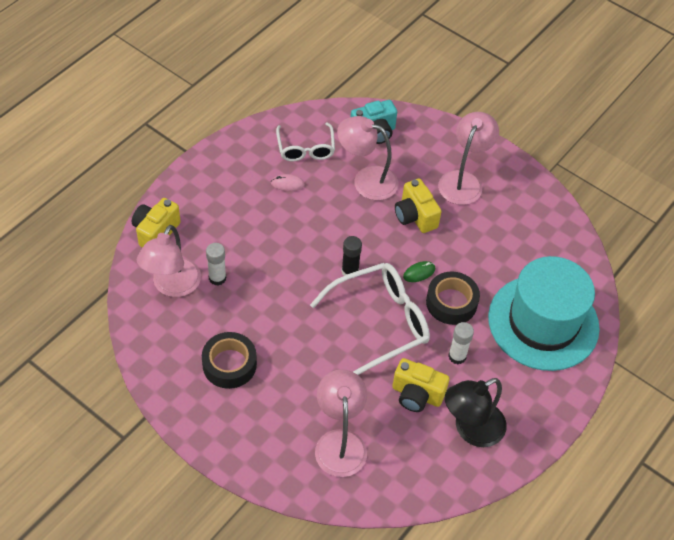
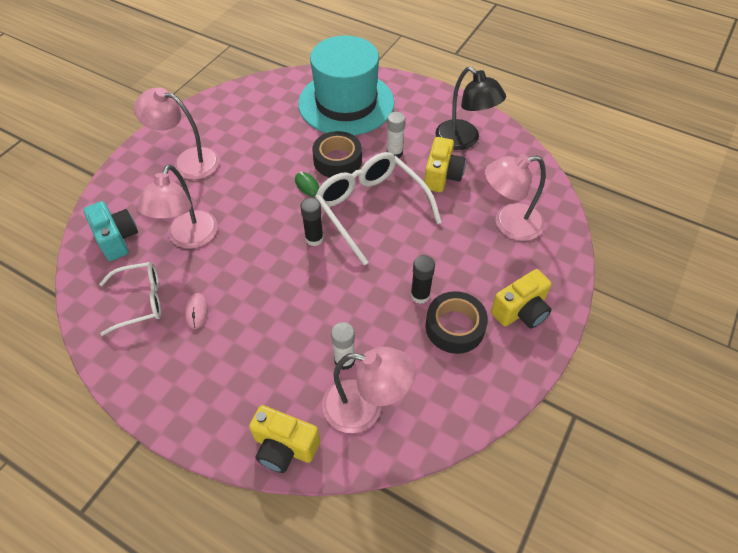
camera: 95 degrees left, 0 degrees up
yellow camera [395,179,442,233] -> yellow camera moved to [491,269,552,329]
none -> black glue stick [411,255,435,304]

